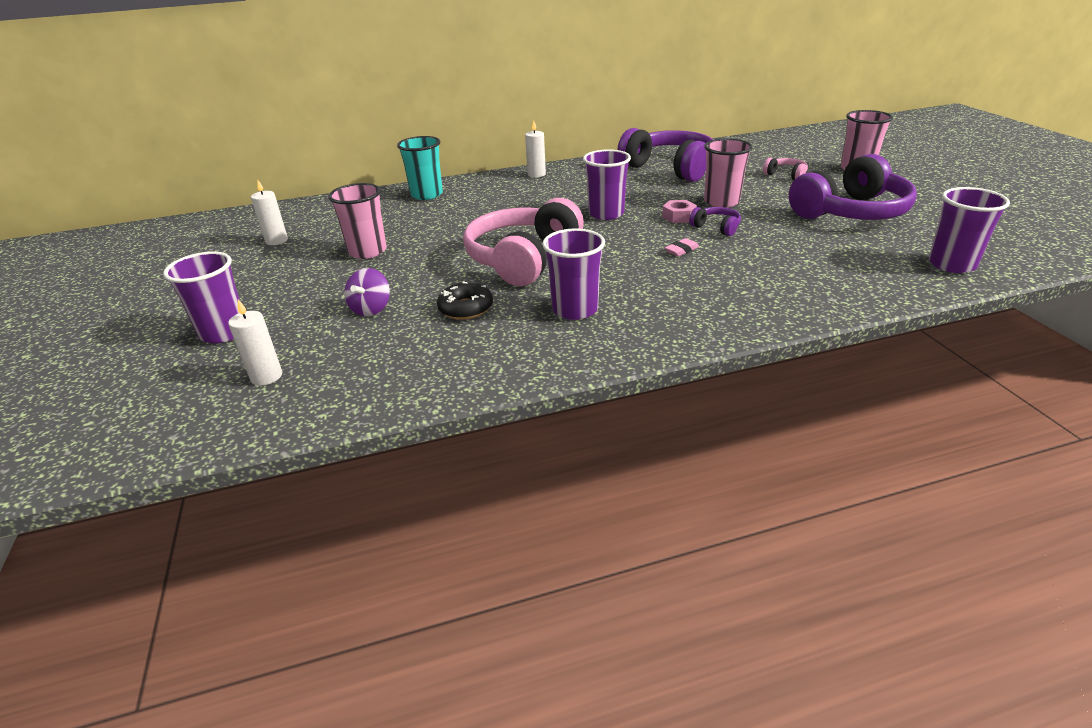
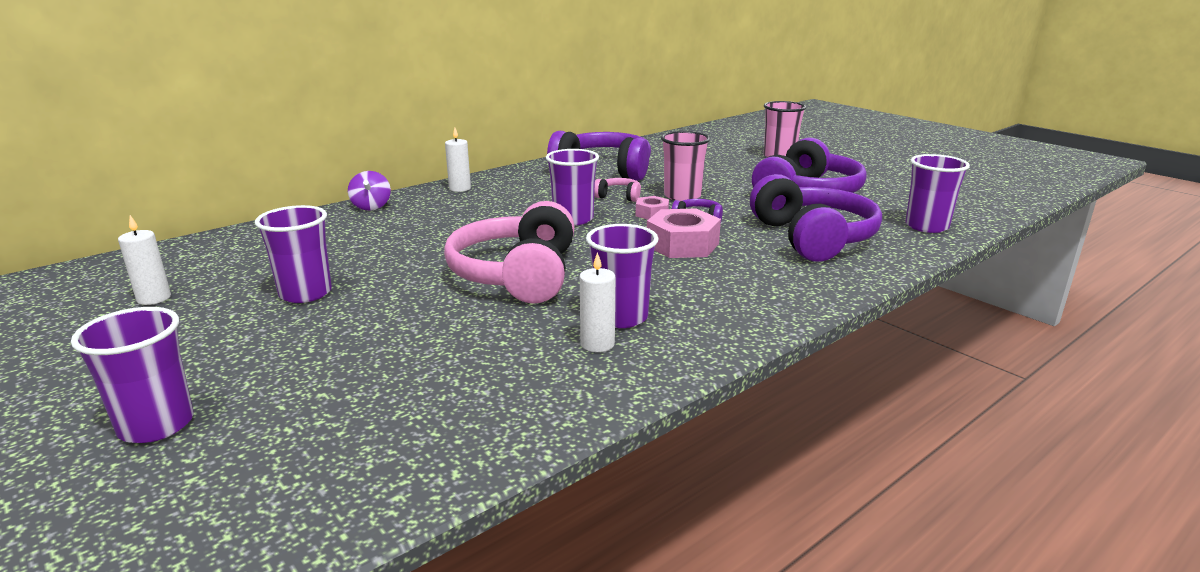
camera: 25 degrees left, 10 degrees down
white candle [228,299,282,385] -> white candle moved to [580,252,615,352]
pink cup [328,183,387,259] -> purple cup [255,205,332,303]
purple spinning top [344,268,390,316] -> purple spinning top moved to [348,171,391,210]
turquoise cup [397,136,443,200] -> none
black donut [437,281,493,320] -> none
pink eraser [665,238,699,257] -> pink nut [647,208,721,258]
pink headphones [763,158,808,180] -> pink headphones moved to [594,178,641,202]
none -> purple headphones [750,174,882,262]

